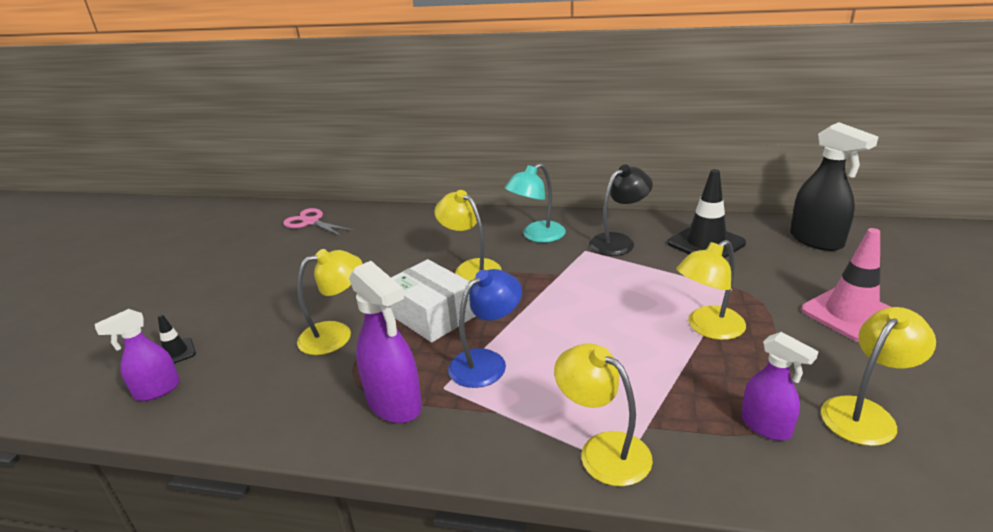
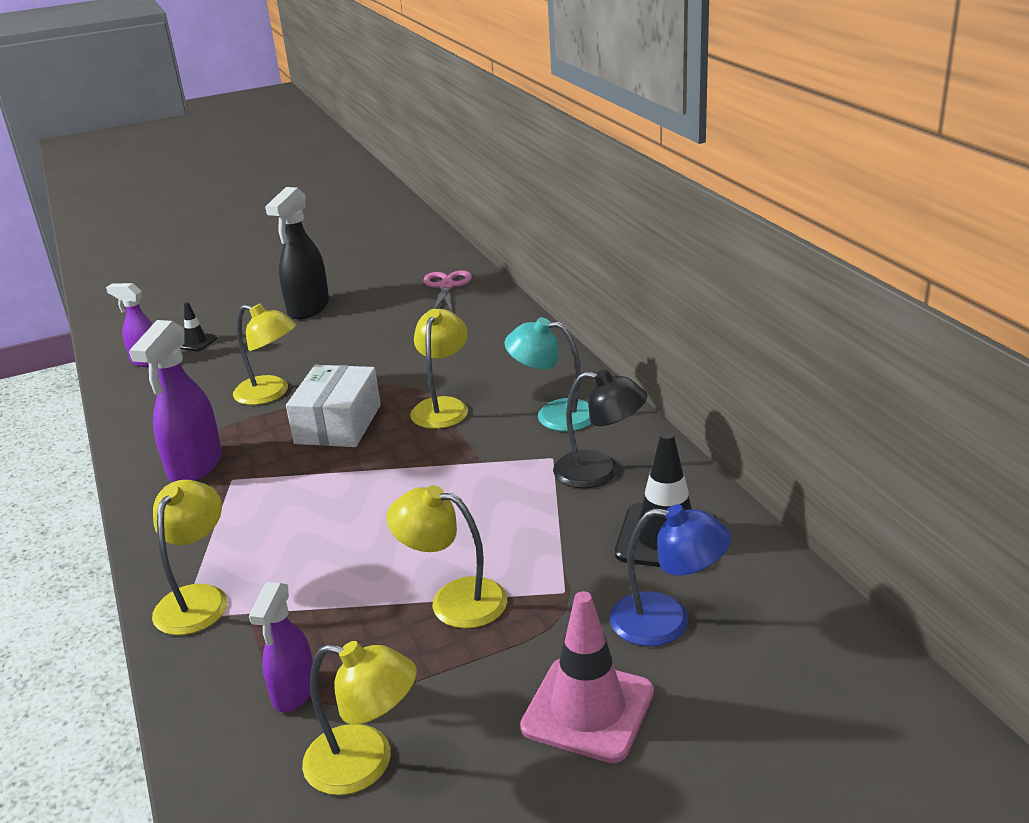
camera: 55 degrees right, 0 degrees up
blue lamp [448,269,522,388] -> blue lamp moved to [610,504,731,646]
black spray bottle [790,122,878,251] -> black spray bottle moved to [265,187,329,319]

